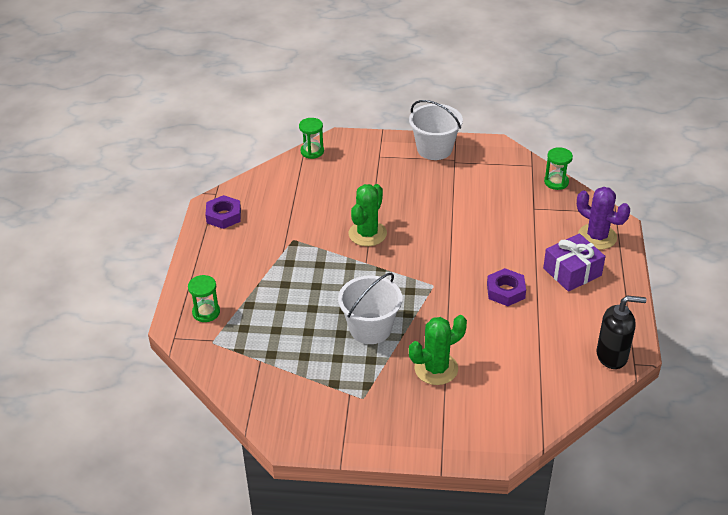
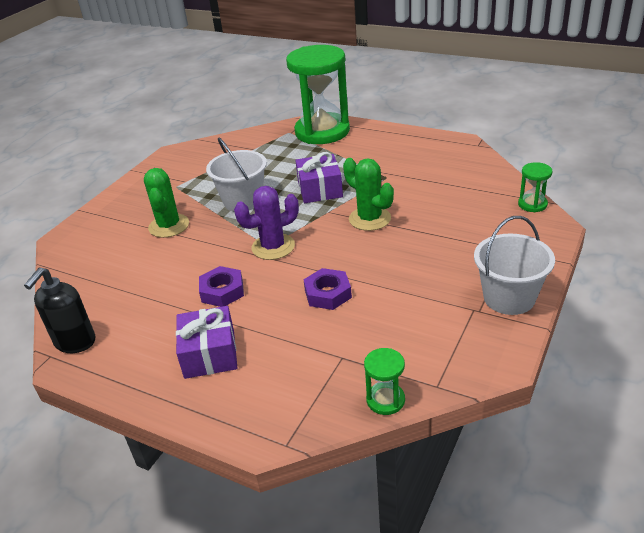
camera: 115 degrees right, 5 degrees down
green hourglass [188,275,220,322] -> green hourglass [286,45,350,144], size x2.41
purple nut [205,195,241,229] -> purple nut moved to [303,268,352,310]
purple cactus [577,187,630,250] -> purple cactus moved to [234,186,299,260]
none -> purple gift [295,152,343,203]

